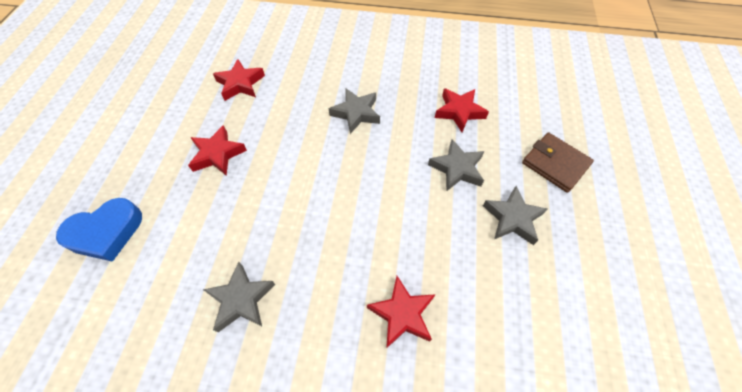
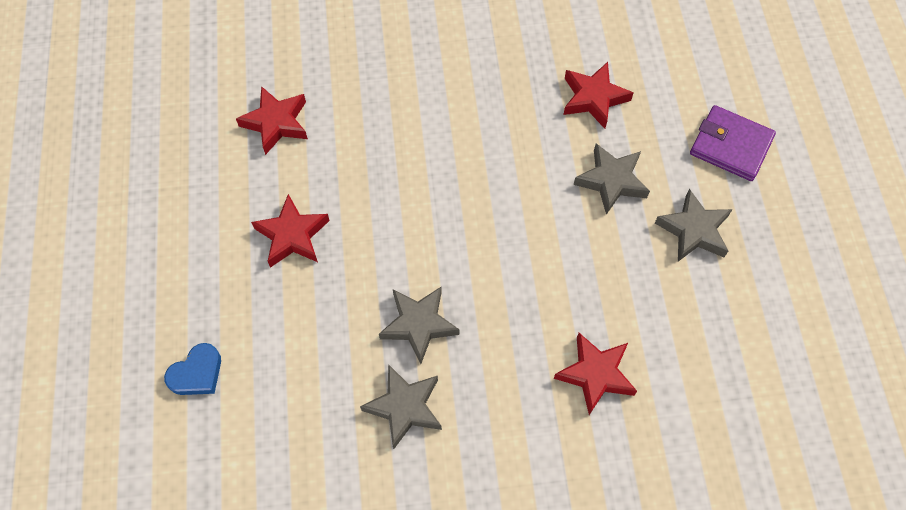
camera: 15 degrees left, 5 degrees up
blue heart [56,198,142,262] -> blue heart [164,343,221,395], size x0.62
grey star [329,88,380,134] -> grey star moved to [379,287,459,364]
brown wallet [522,132,594,193] -> purple wallet [690,105,776,181]

